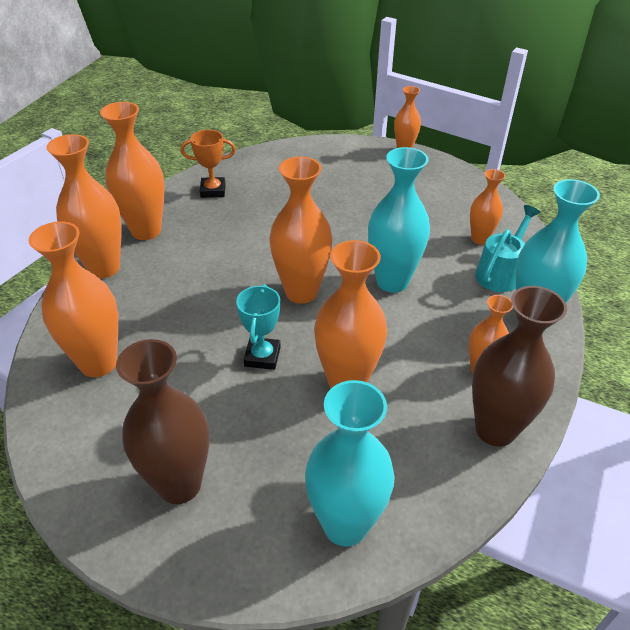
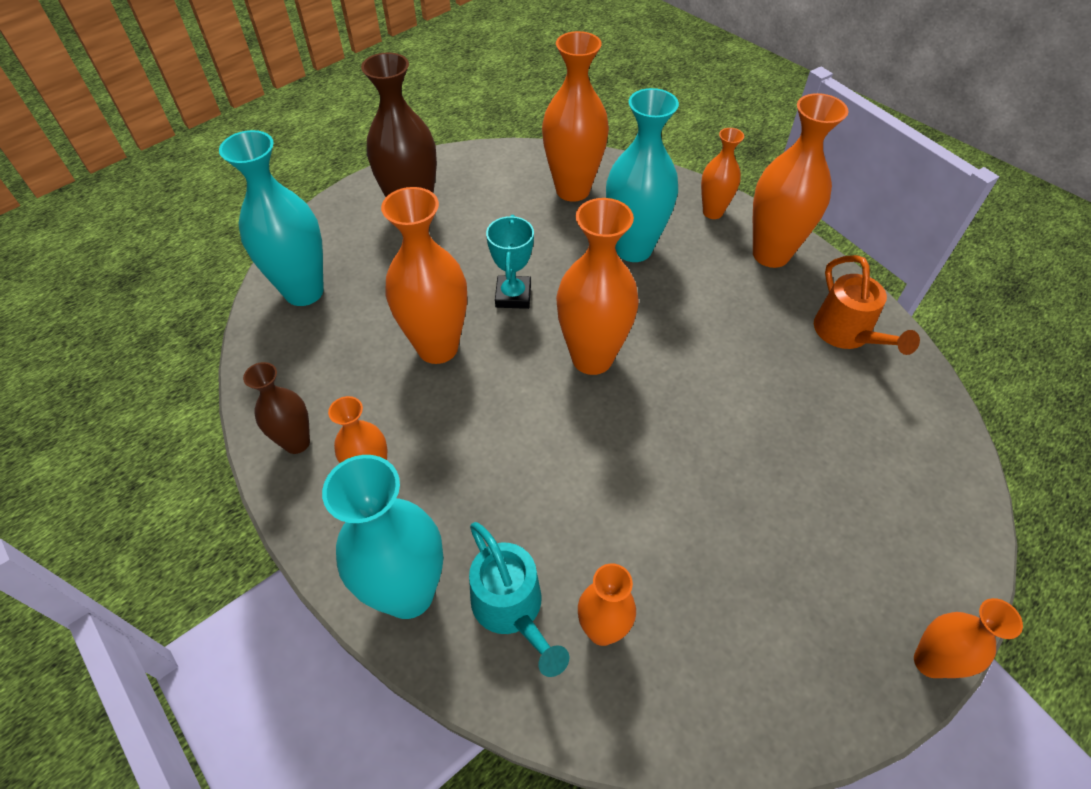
camera: 115 degrees right, 10 degrees up
orange vase [46,134,121,279] -> orange vase [701,128,744,219], size x0.57
orange trophy [181,130,236,198] -> orange watering can [814,255,920,355]
turquoise trophy [236,284,281,370] -> turquoise trophy turned 60 degrees clockwise [486,215,534,309]
turquoise vase [368,147,430,293] -> turquoise vase moved to [606,88,679,262]
brown vase [472,286,567,447] -> brown vase [243,362,310,454], size x0.57

